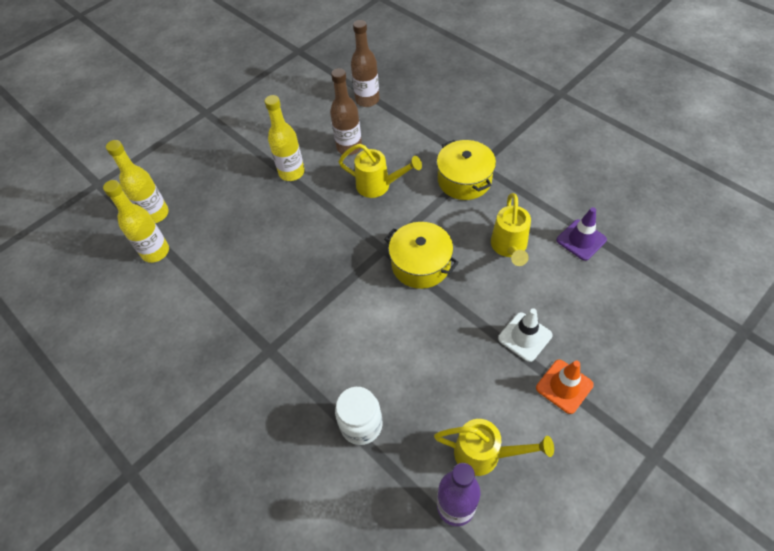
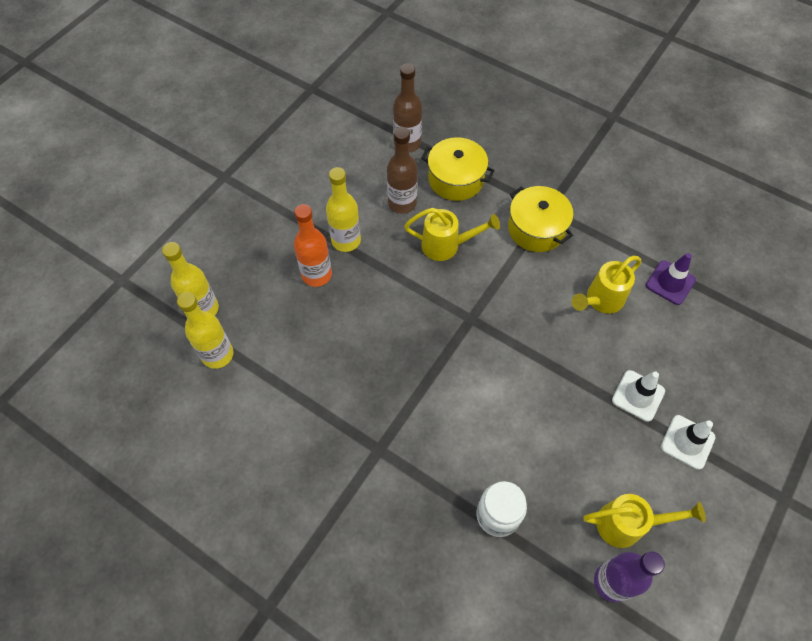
camera: 15 degrees left, 5 degrees up
yellow pot [384,222,459,289] -> yellow pot moved to [421,137,495,201]
yellow watering can [491,193,531,266] -> yellow watering can turned 60 degrees clockwise [572,256,641,314]
orange traffic cone [536,360,594,414] -> white traffic cone [661,415,716,470]
none -> orange bottle [294,204,332,287]

